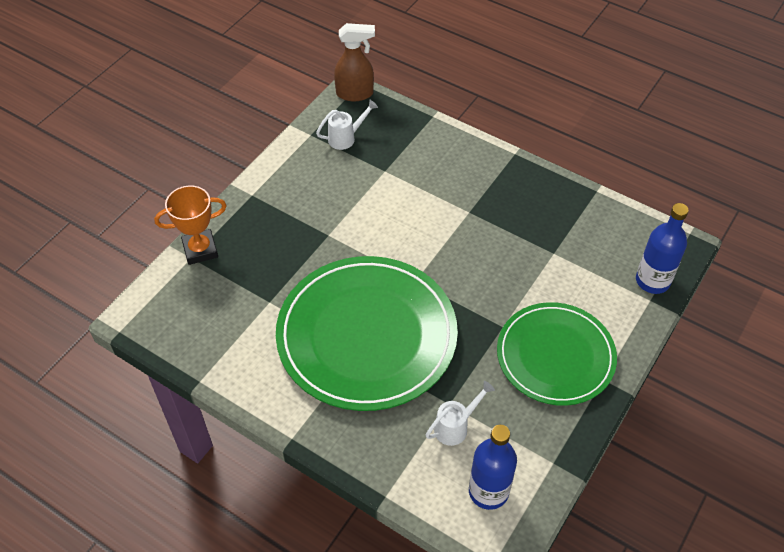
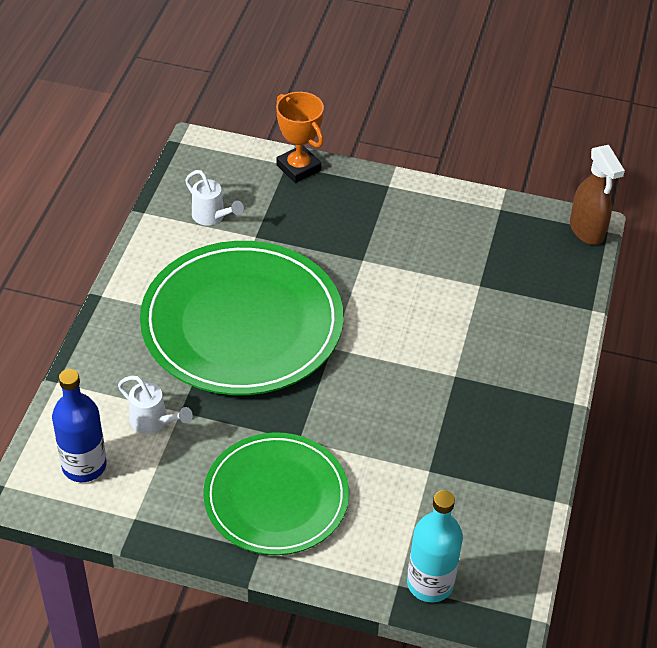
camera: 70 degrees right, 5 degrees down
white watering can [316,100,378,150] -> white watering can moved to [185,170,244,226]
blue bottle [636,203,689,294] -> turquoise bottle [407,490,463,603]

